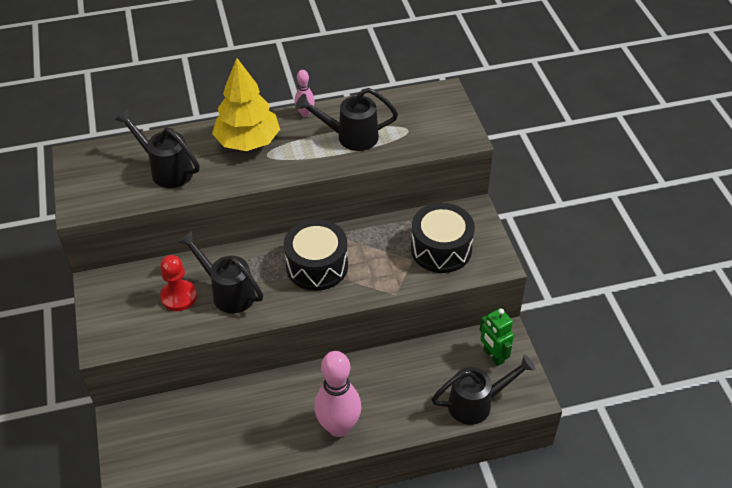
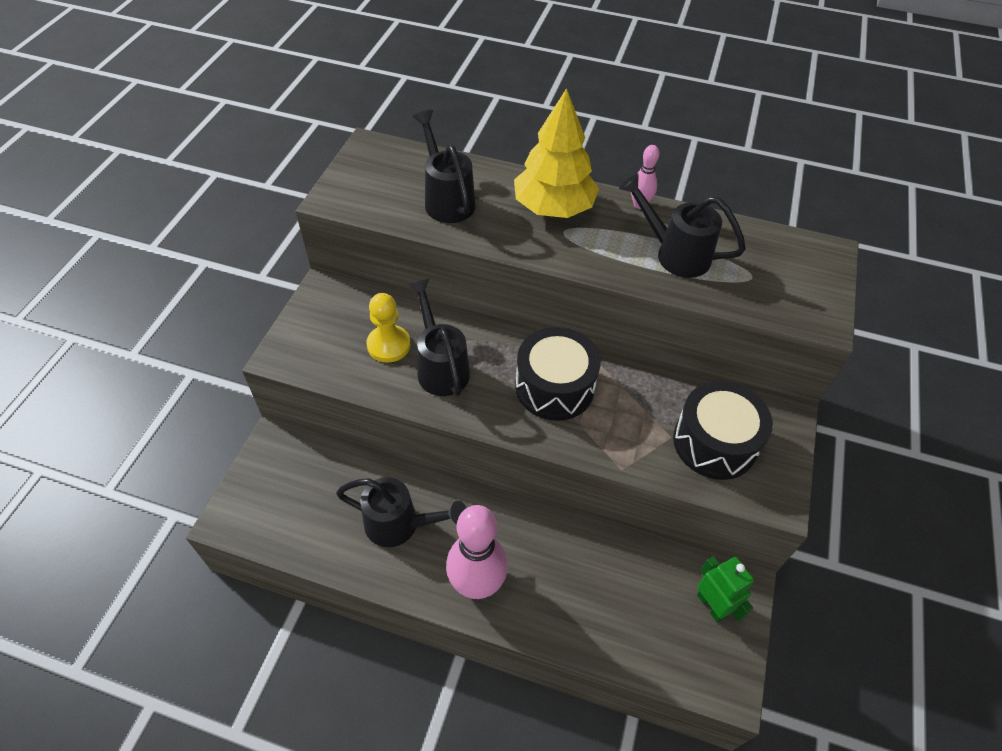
camera: 30 degrees right, 5 degrees up
red pawn [160,255,197,311] -> yellow pawn [366,293,410,363]
black watering can [431,355,536,425] -> black watering can moved to [336,477,466,547]
green robot [480,308,514,366] -> green robot turned 150 degrees clockwise [697,556,754,623]

